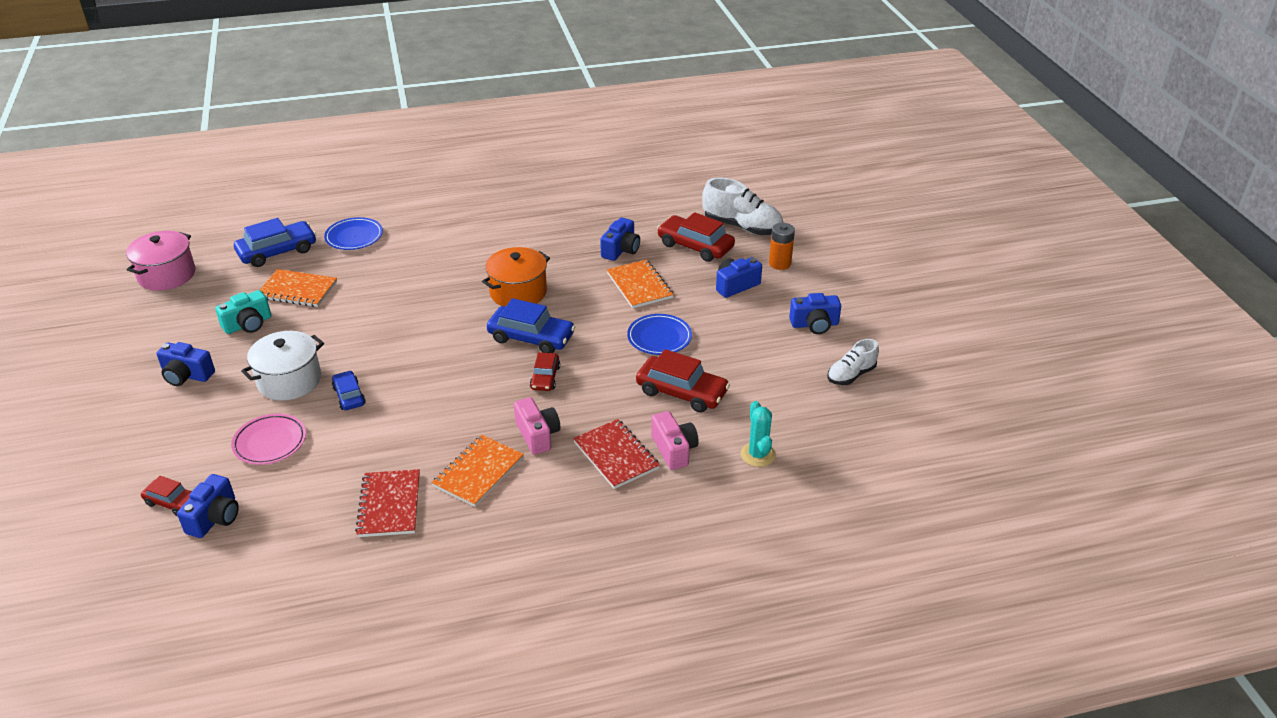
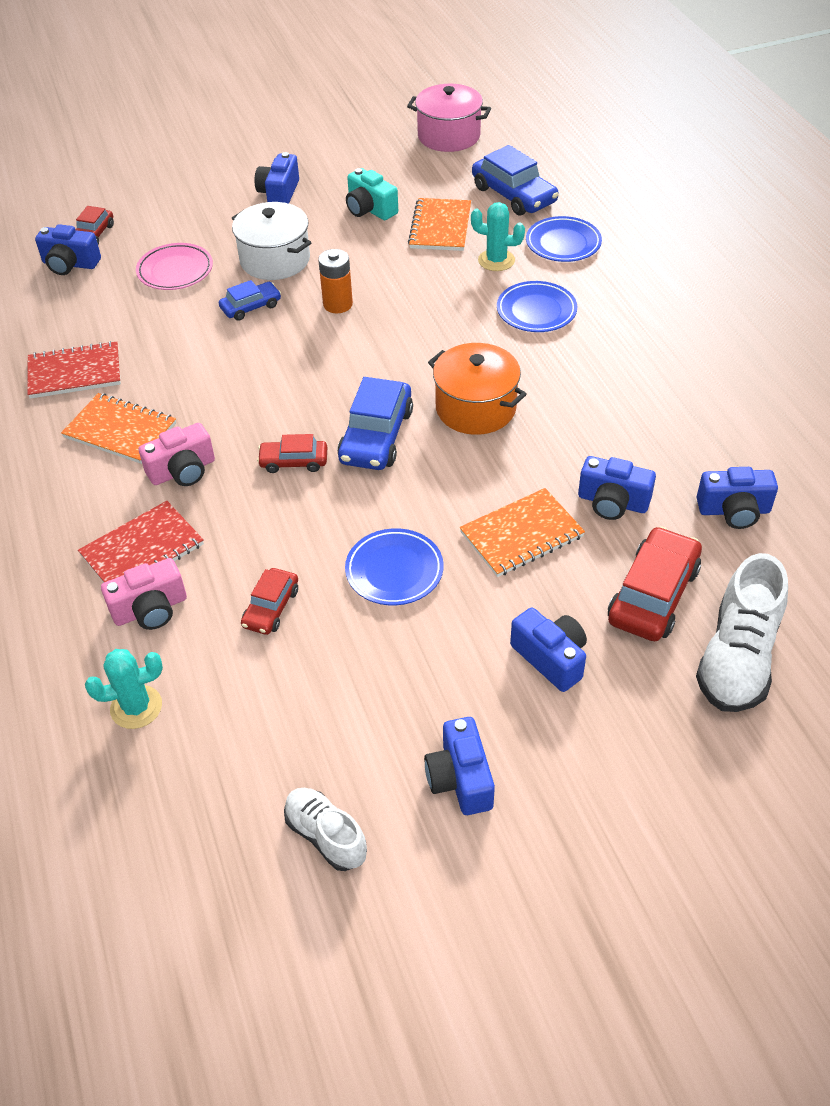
camera: 85 degrees right, 10 degrees up
red car [636,349,730,413] -> red car [241,568,298,635], size x0.58
orange battery [769,223,795,270] -> orange battery moved to [318,249,353,313]
none -> turquoise cactus [471,202,525,271]
none -> blue plate [497,281,577,332]
none -> blue camera [697,467,778,529]

